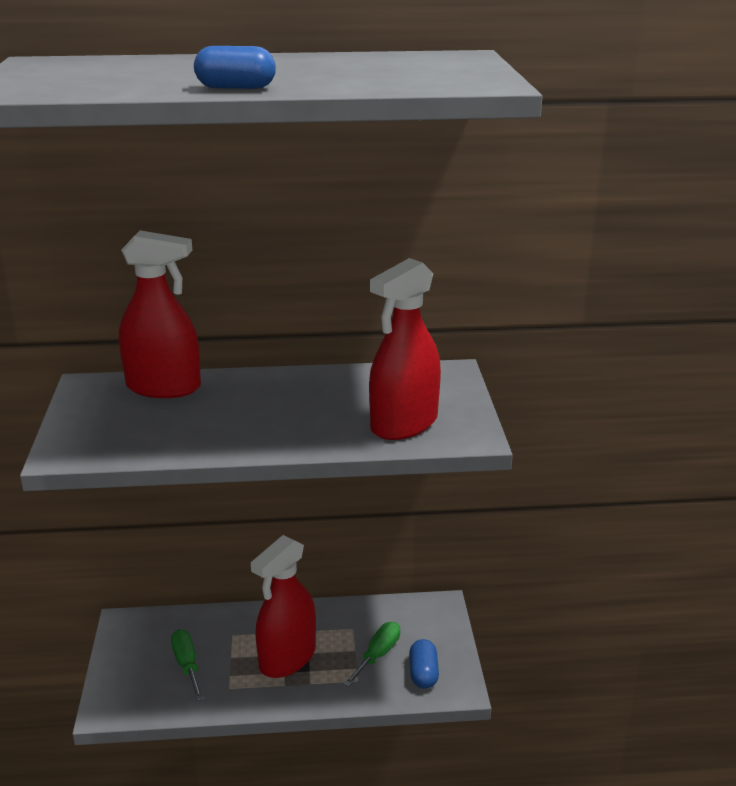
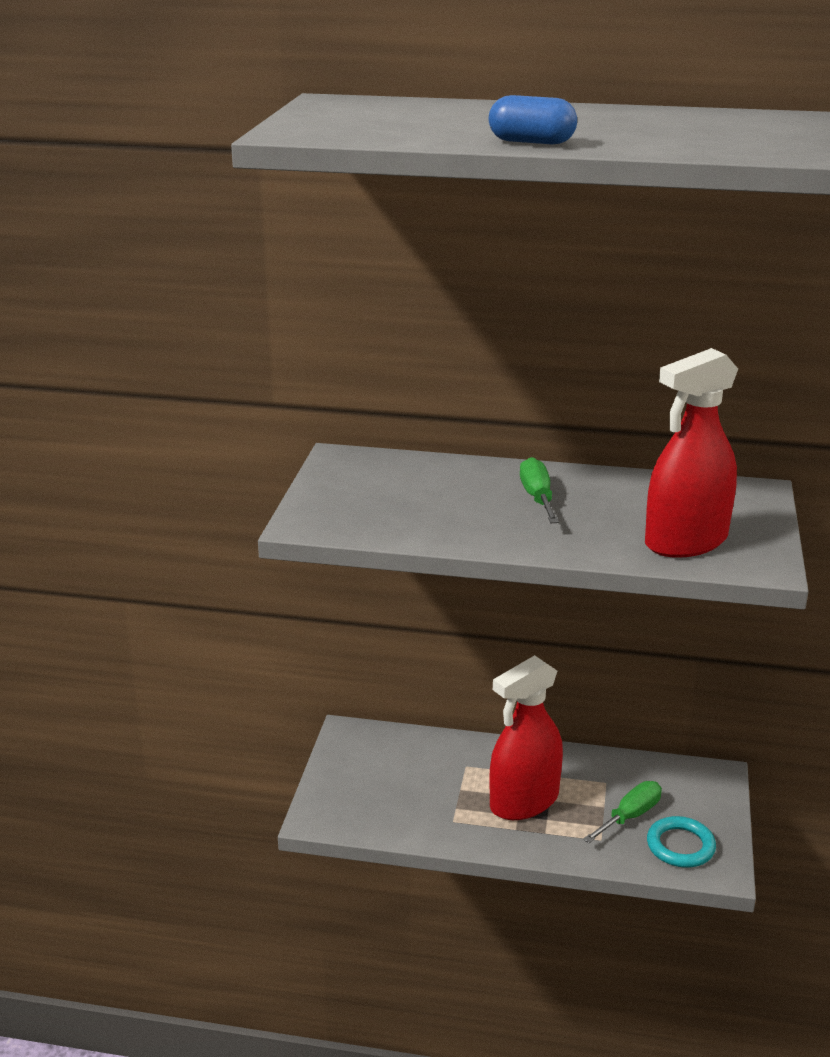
camera: 15 degrees right, 0 degrees up
red spray bottle [119,230,201,398] -> none
green screwdriver [171,629,204,701] -> green screwdriver moved to [520,457,559,523]
blue capsule [409,639,439,689] -> turquoise ring [647,816,716,868]

